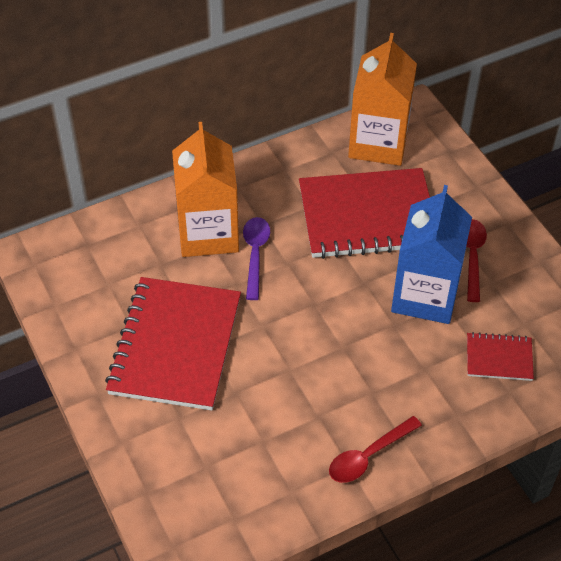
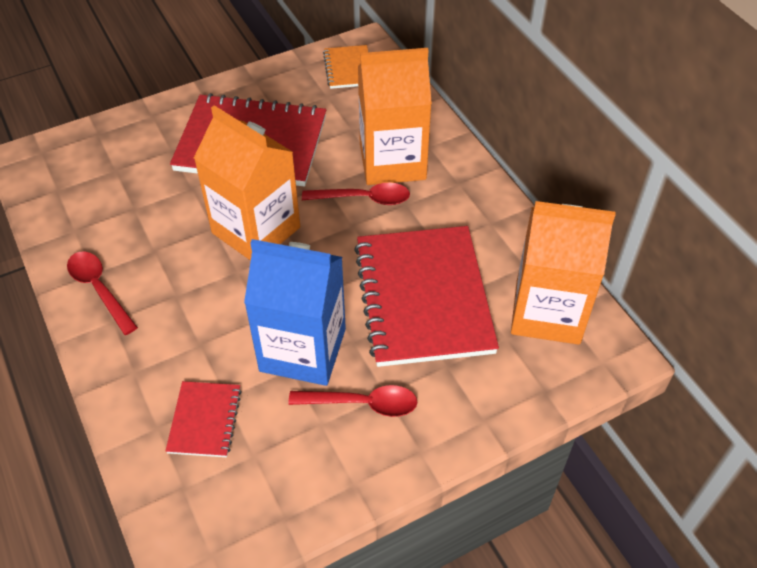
camera: 90 degrees right, 0 degrees up
purple spoon [243,217,270,300] -> red spoon [302,182,410,205]
none -> orange carton [194,105,300,261]
none -> orange notebook [323,45,368,89]

